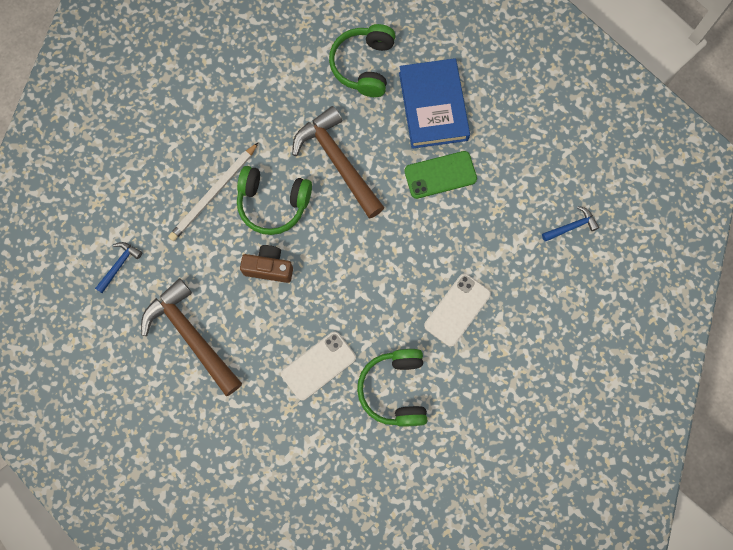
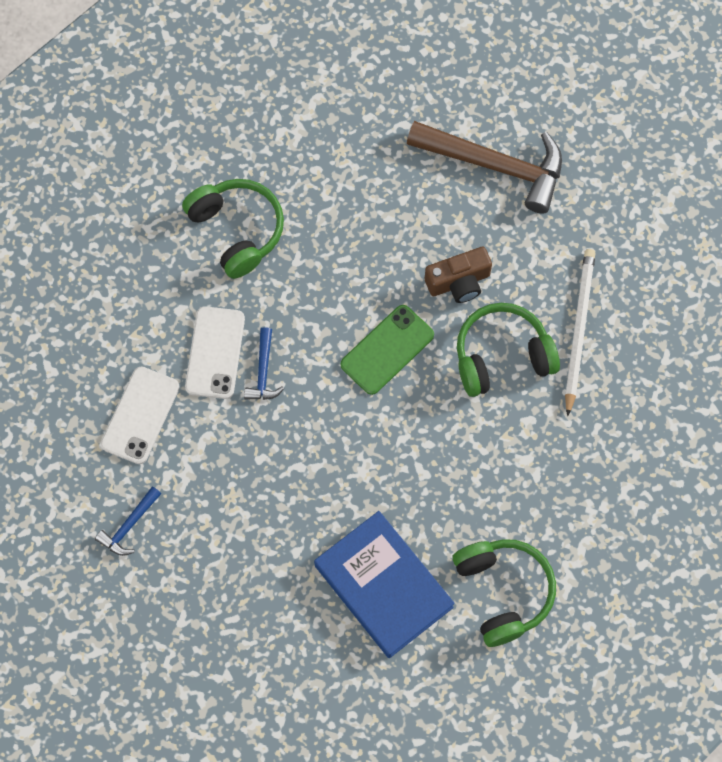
camera: 150 degrees right, 5 degrees down
blue hammer [95,242,142,293] -> blue hammer moved to [244,327,284,400]
white phone [281,332,356,400] -> white phone moved to [101,367,180,464]
brown hammer [292,106,385,218] -> none
green phone [404,151,477,199] -> green phone moved to [341,305,434,395]

